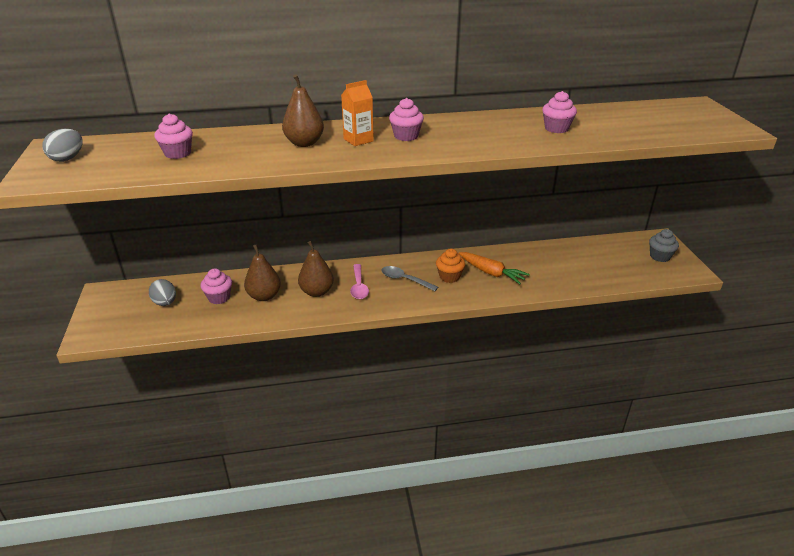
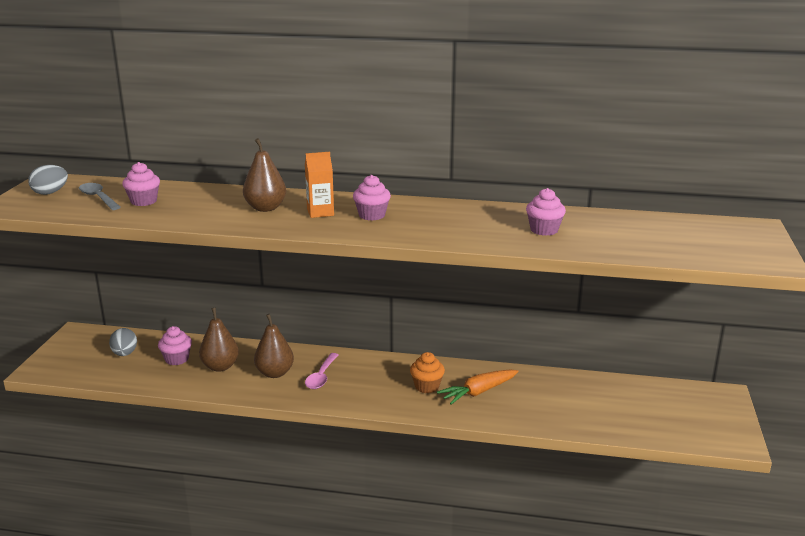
camera: 20 degrees right, 10 degrees down
grey spoon [381,266,438,291] -> grey spoon moved to [79,183,121,210]
orange carrot [459,252,529,284] -> orange carrot turned 90 degrees clockwise [437,369,519,405]
grey cupcake [649,229,679,262] -> none

